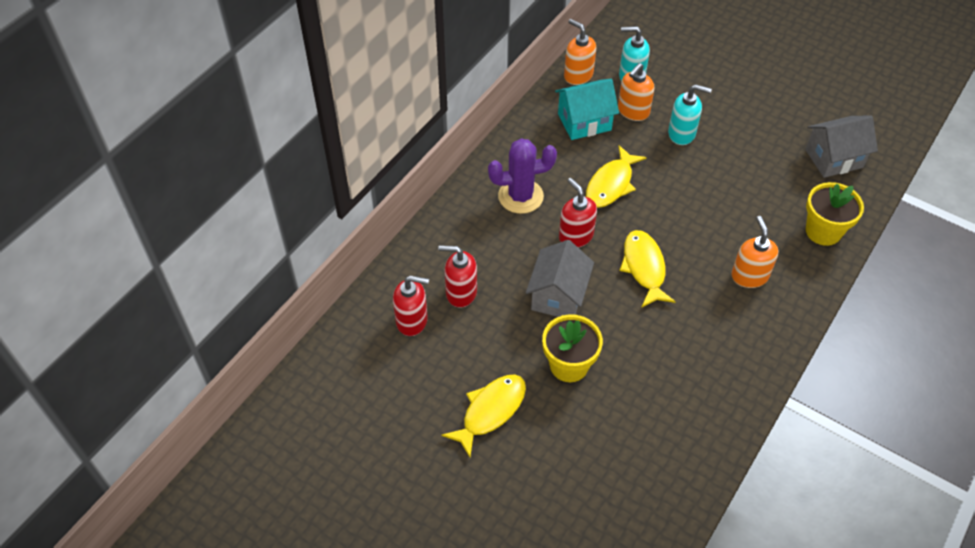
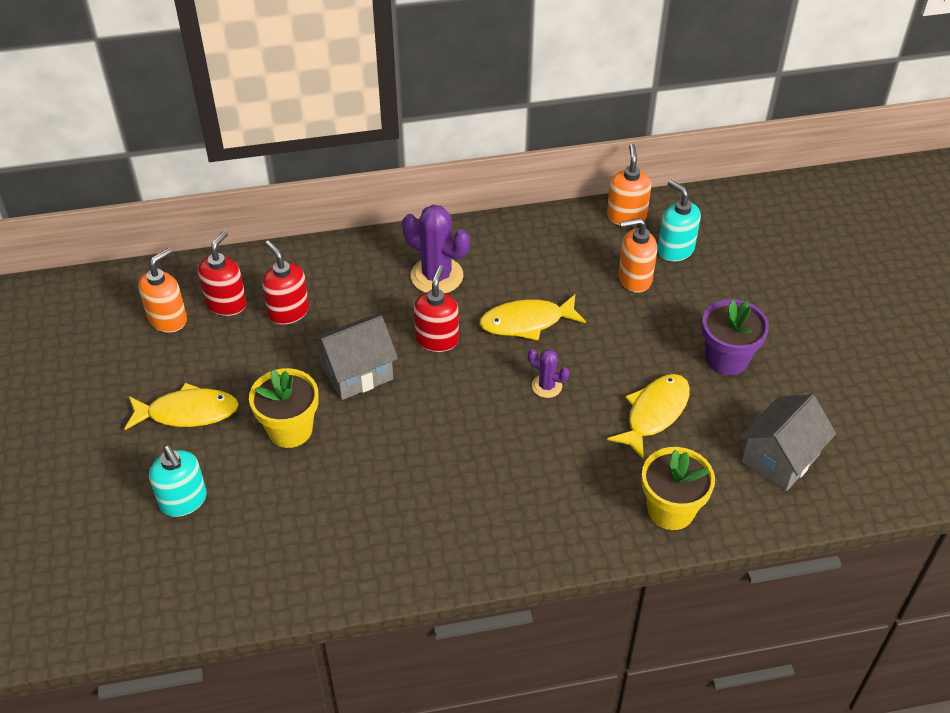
camera: 45 degrees right, 5 degrees down
red soap dispenser [393,275,429,336] -> red soap dispenser turned 120 degrees counterclockwise [198,231,247,316]
turquoise house [555,79,619,140] -> none
yellow fish [620,230,676,308] -> yellow fish moved to [607,374,690,460]
turquoise soap dispenser [668,84,712,145] -> turquoise soap dispenser moved to [149,445,207,517]
orange soap dispenser [731,216,779,288] -> orange soap dispenser moved to [138,248,187,333]
grey house [805,116,878,178] -> grey house turned 75 degrees counterclockwise [740,394,836,491]
none -> purple cactus [528,349,570,398]
none -> purple flower pot [702,299,769,375]

